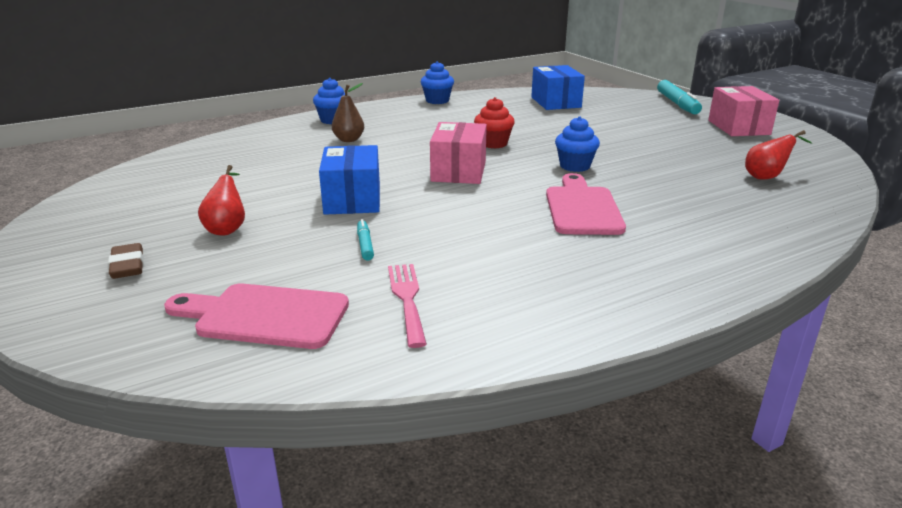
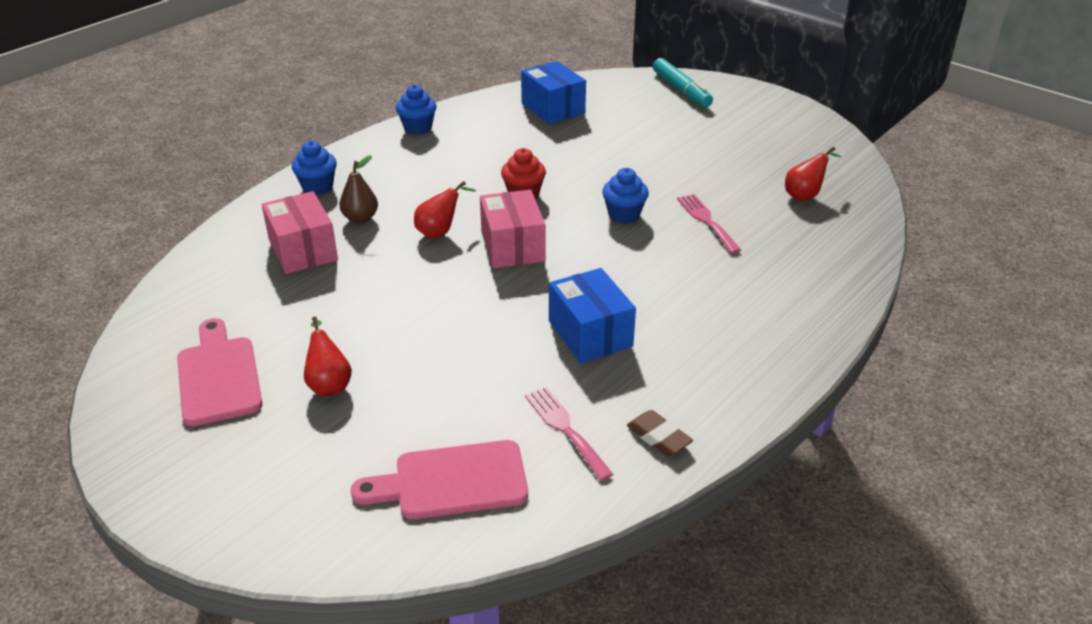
camera: 20 degrees left, 10 degrees up
brown eraser [108,243,144,279] -> brown eraser moved to [627,410,693,456]
blue box [319,145,380,215] -> blue box moved to [549,268,636,363]
turquoise marker [357,219,374,261] -> none
pink cutting board [546,173,626,235] -> pink cutting board moved to [177,318,262,426]
pink box [708,86,779,136] -> pink box moved to [262,191,338,274]
none -> red pear [414,181,476,239]
none -> pink fork [677,194,741,253]

